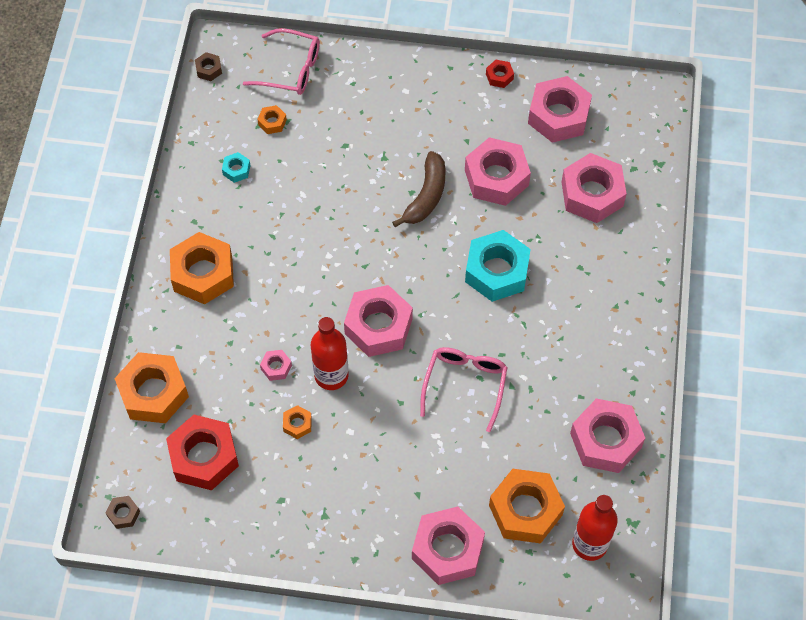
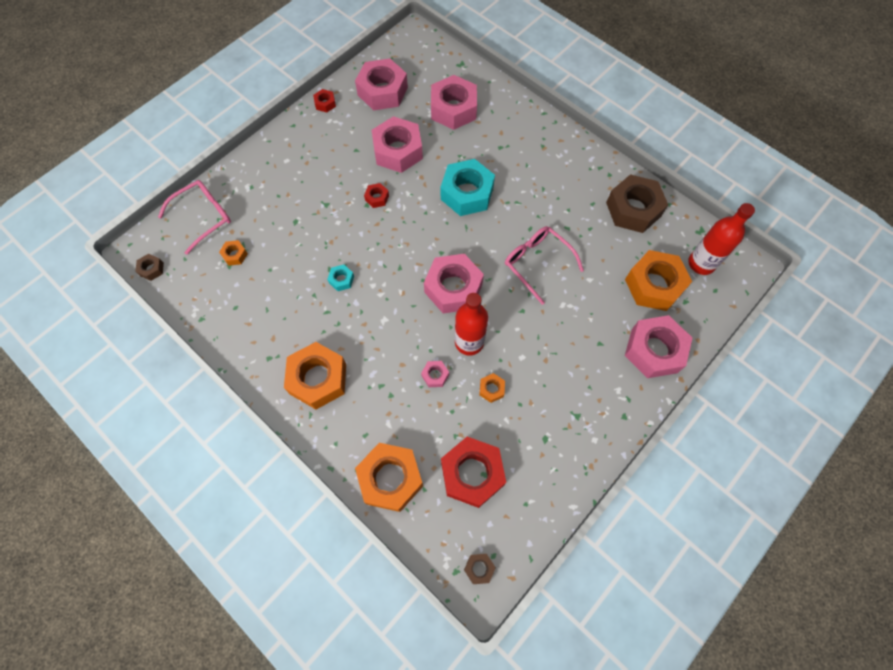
camera: 55 degrees left, 5 degrees up
turquoise nut [222,152,251,183] -> turquoise nut moved to [327,264,354,291]
brown banana [392,151,445,227] -> red nut [364,183,389,208]
pink nut [570,398,645,473] -> brown nut [606,174,668,233]

